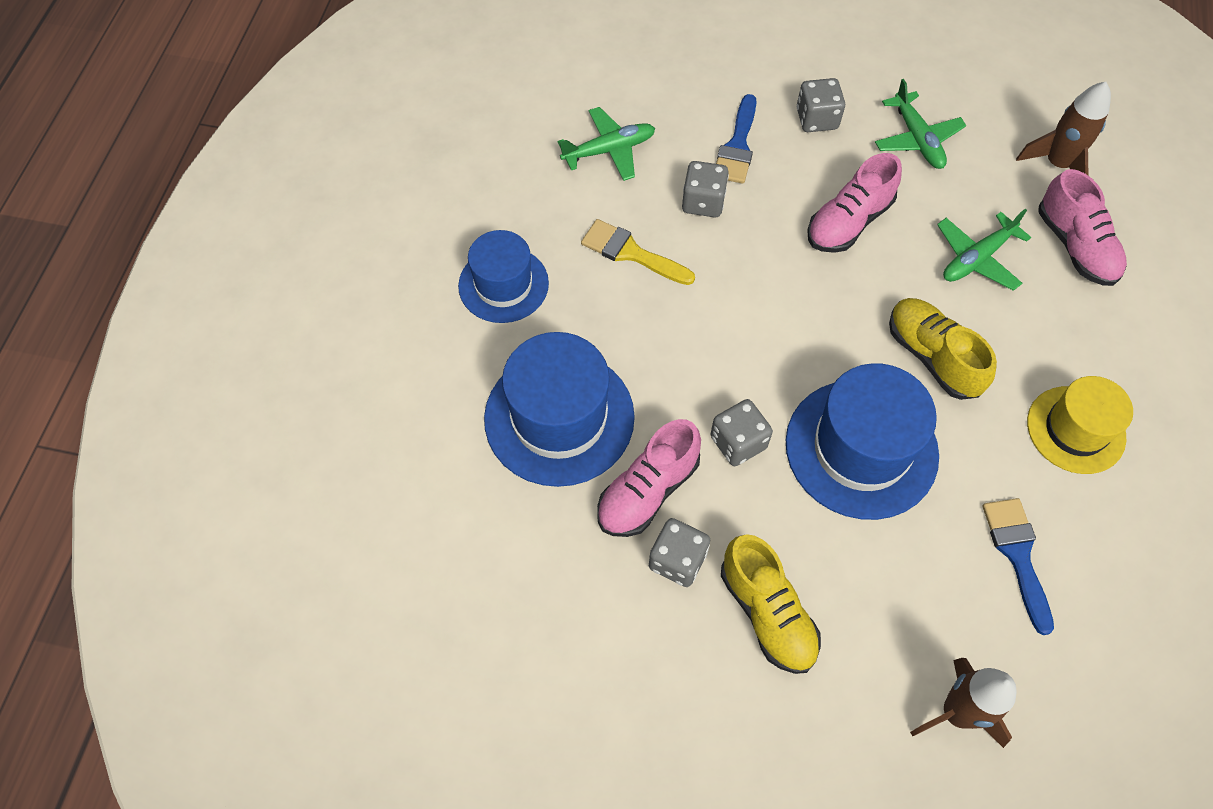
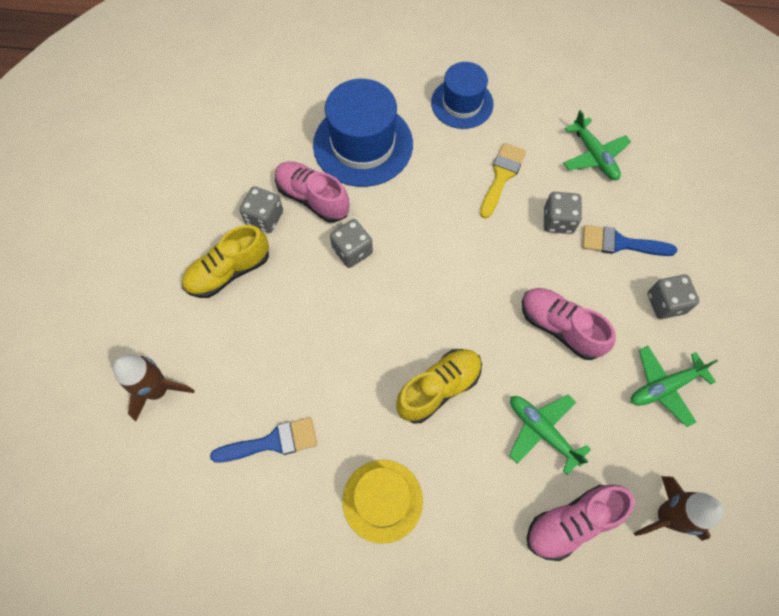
camera: 85 degrees right, 5 degrees up
blue hat [786,363,939,520] -> none

